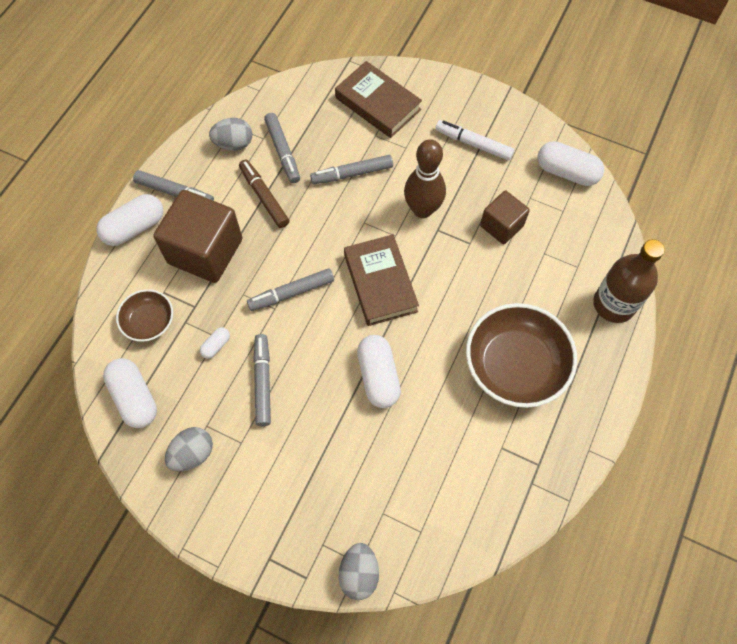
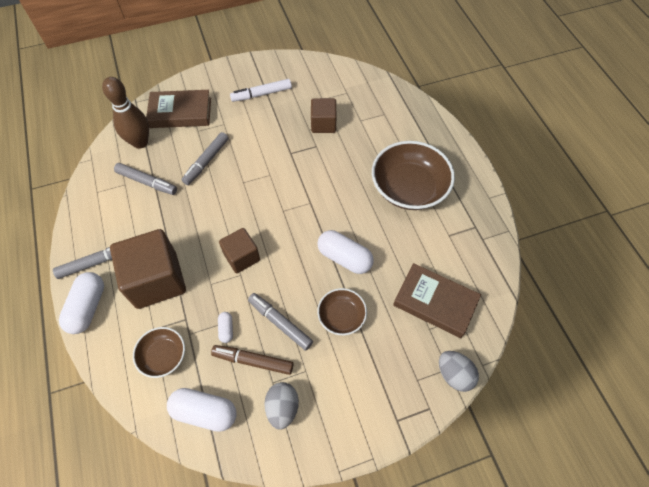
camera: 45 degrees left, 5 degrees down
grey egg [209,118,252,151] -> none
brown marker [239,160,289,228] -> brown marker moved to [211,345,294,375]
grey marker [247,268,334,311] -> brown cube [219,228,260,273]
brown book [344,235,419,326] -> brown book moved to [393,263,481,338]
brown bowling pin [404,139,446,218] -> brown bowling pin moved to [102,77,149,149]
white capsule [537,141,604,186] -> none
brown bottle [593,239,665,323] -> none
none -> brown bowl [317,288,367,335]

